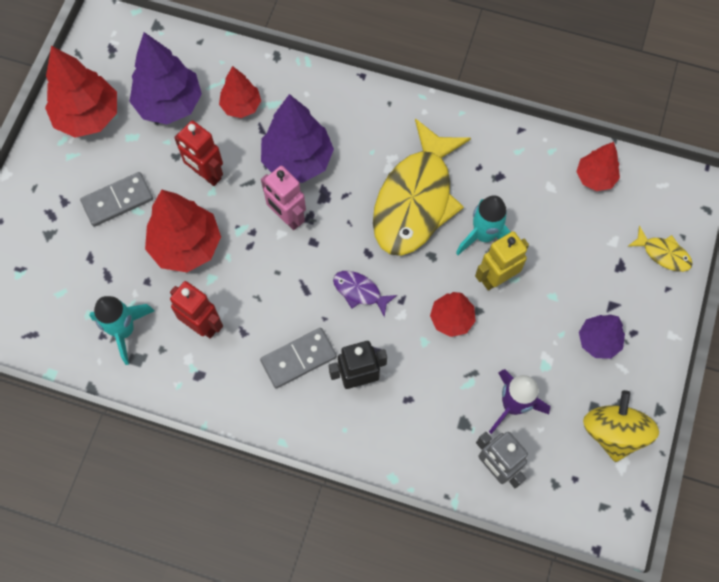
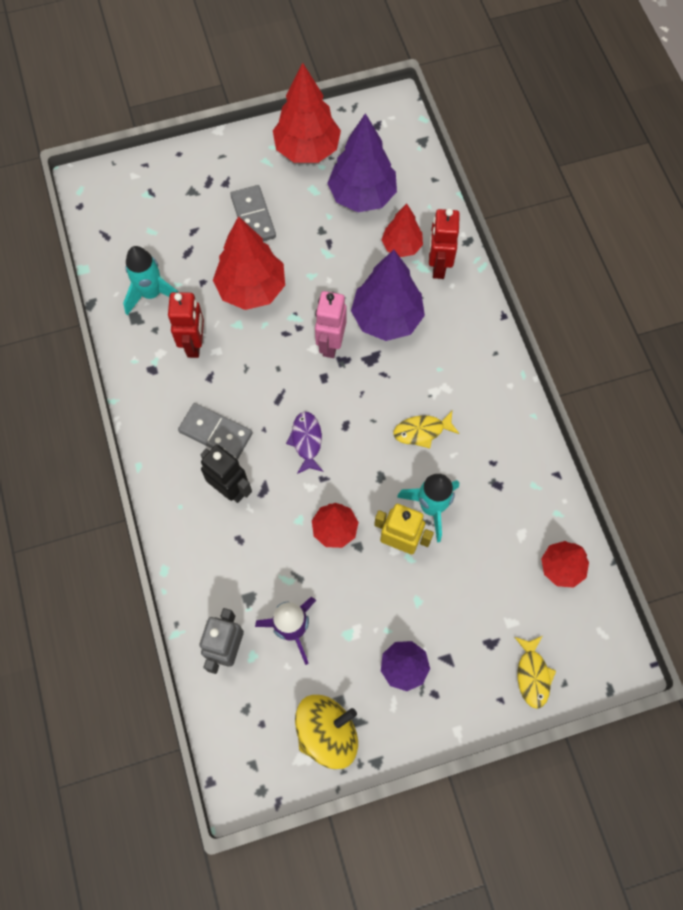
camera: 55 degrees right, 0 degrees up
grey domino [80,172,153,227] -> grey domino turned 45 degrees clockwise [230,185,276,241]
red robot [174,120,223,186] -> red robot moved to [429,208,460,279]
yellow fish [373,119,471,256] -> yellow fish [393,411,459,448], size x0.42

